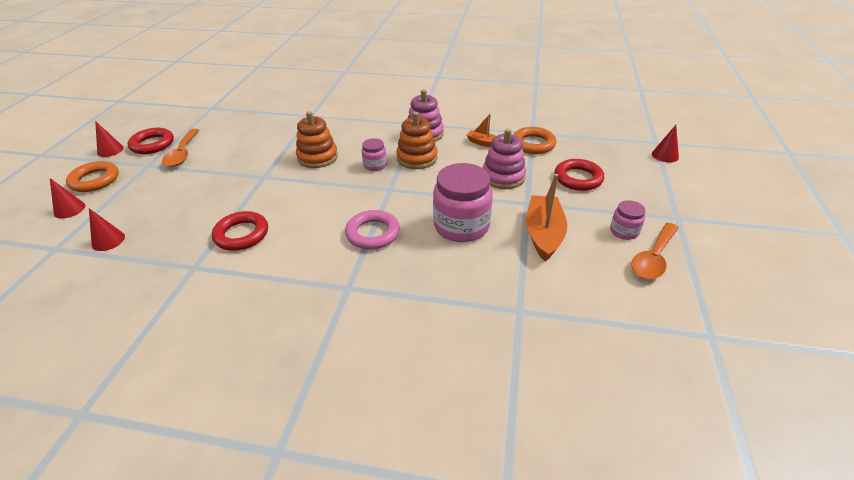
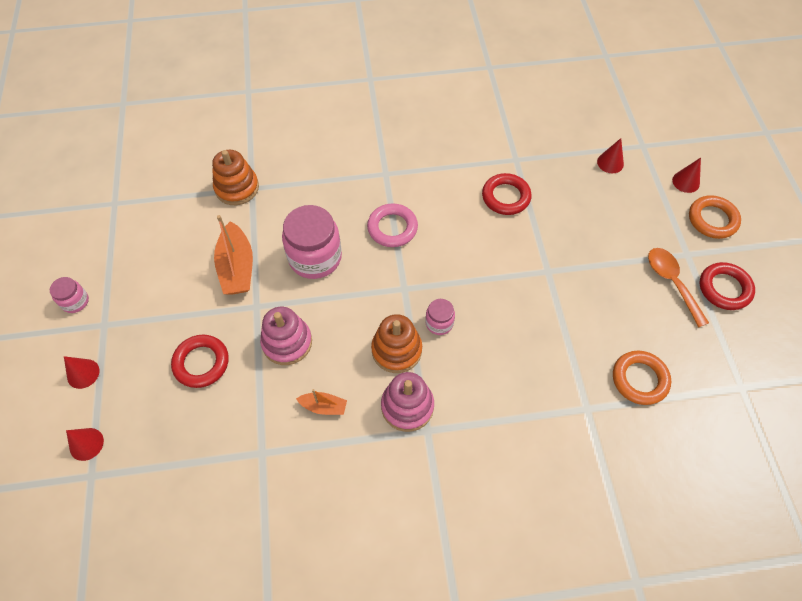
camera: 160 degrees right, 20 degrees up
red cone [95,121,124,157] -> red cone moved to [64,356,100,389]
orange stacking toy [296,111,338,168] -> orange stacking toy moved to [212,150,259,205]
orange ring [513,127,556,154] -> orange ring moved to [613,351,671,405]
pink jar [610,200,645,240] -> pink jar moved to [50,277,89,313]
orange spoon [631,223,679,279] -> none

